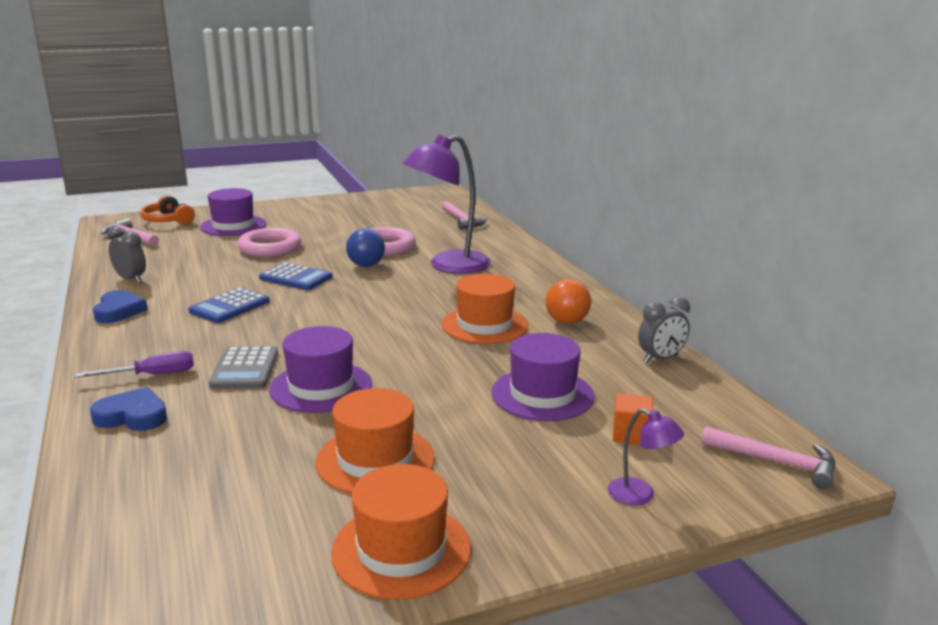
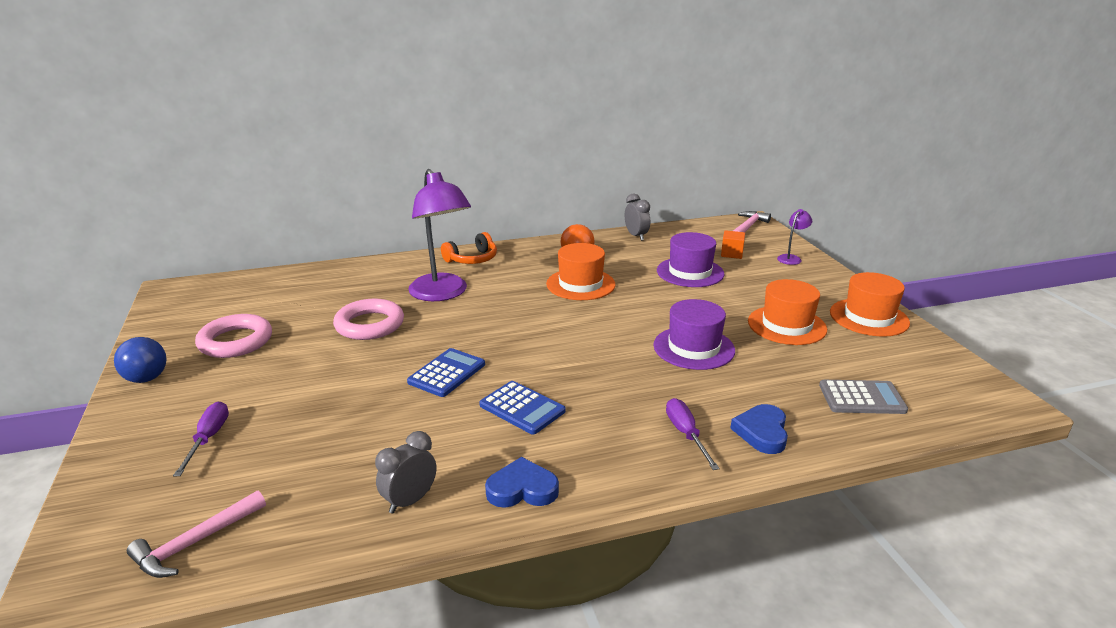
camera: 85 degrees left, 5 degrees up
orange headphones [141,195,195,225] -> orange headphones moved to [441,232,497,264]
purple hat [200,188,266,236] -> purple screwdriver [173,402,229,476]
grey calculator [209,346,278,389] -> grey calculator moved to [819,380,908,414]
pink ring [237,228,301,257] -> pink ring moved to [195,314,272,358]
blue ball [346,228,385,267] -> blue ball moved to [114,337,166,383]
pink hammer [442,201,487,230] -> none

